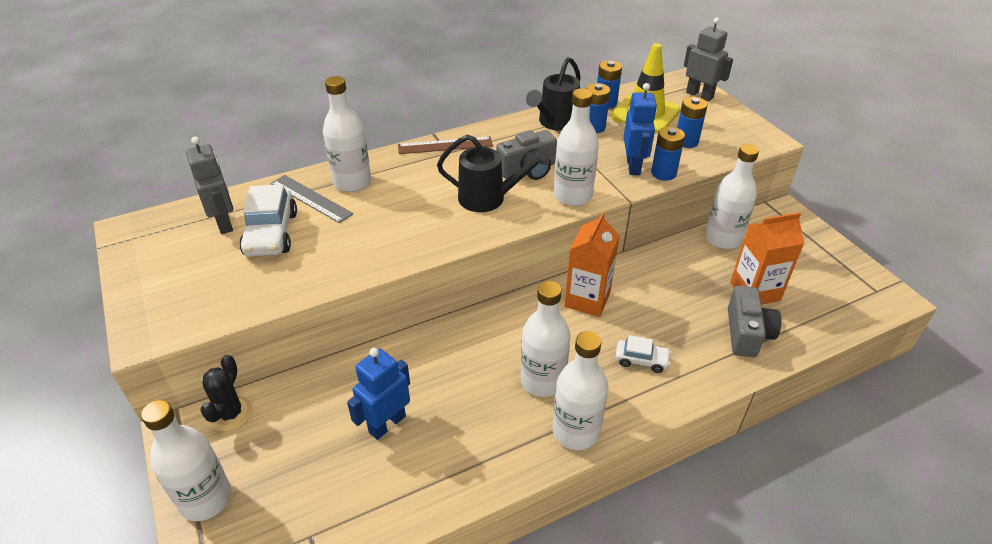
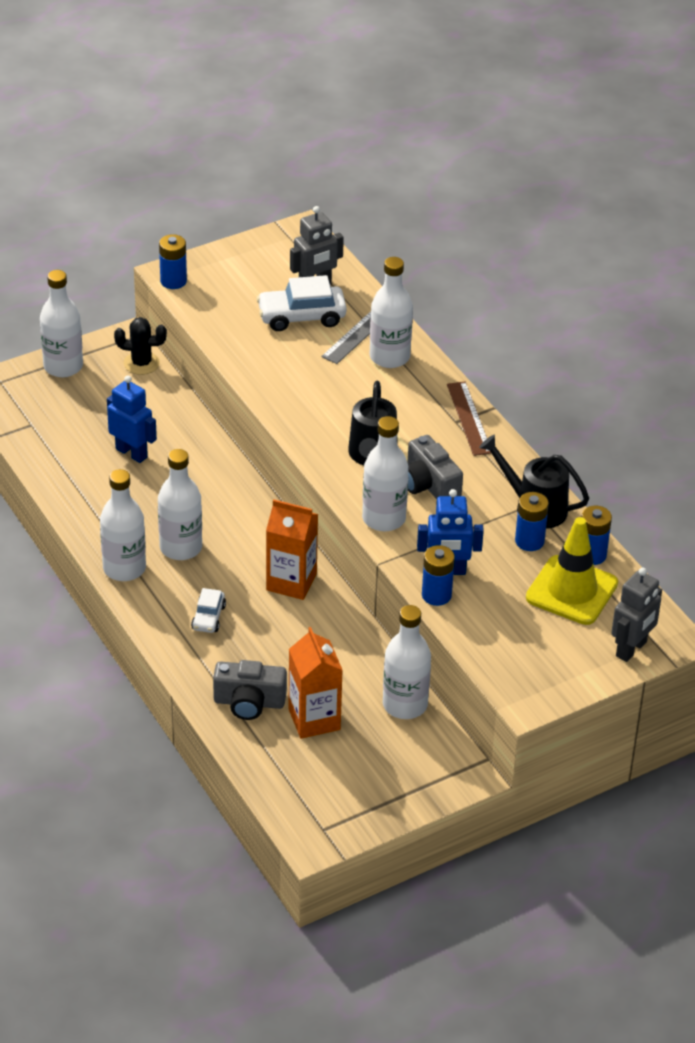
camera: 85 degrees right, 0 degrees up
blue battery [677,97,708,148] -> blue battery moved to [159,234,187,289]

